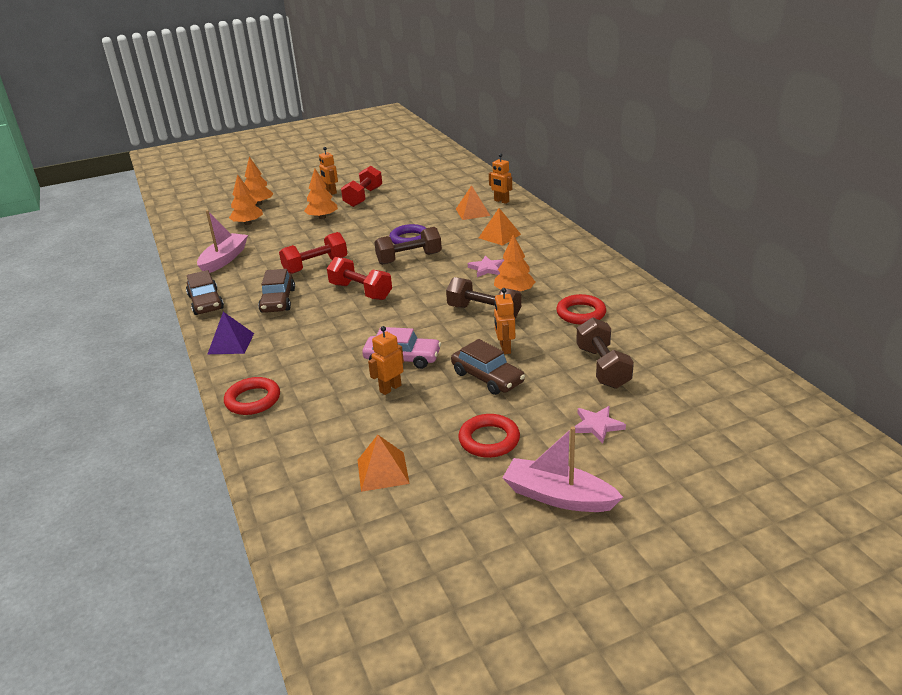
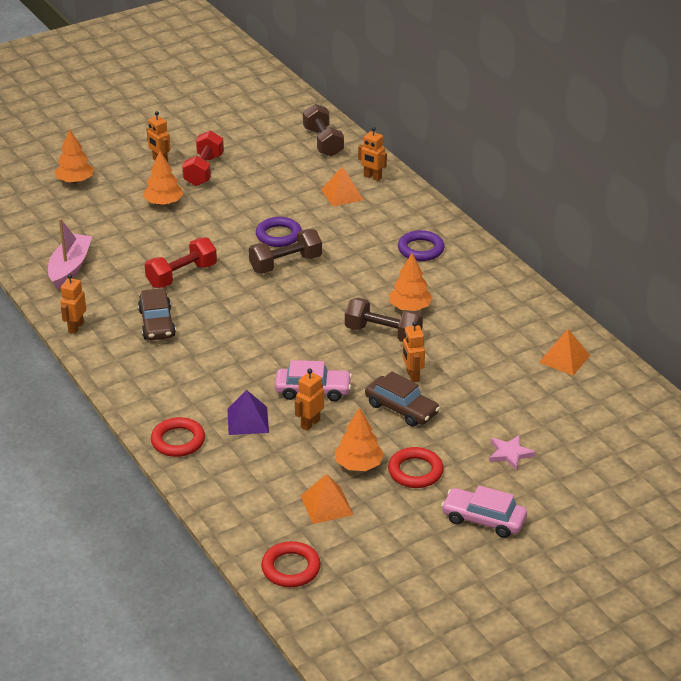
camera: 10 degrees left, 5 degrees up
brown car [186,270,224,315] -> orange robot [60,274,86,334]
purple pyramid [208,312,254,354] -> purple pyramid moved to [227,390,269,435]
orange tree [229,174,263,225] -> orange tree moved to [335,407,384,471]
red dumbbell [327,257,392,300] -> none
pink star [468,256,504,277] -> none
orange pyramid [479,208,521,246] -> orange pyramid moved to [539,329,590,375]
pink boat [502,426,623,512] -> pink car [441,485,527,538]
red ring [556,294,606,325] -> red ring moved to [261,541,321,587]
brown dumbbell [576,317,634,389] -> brown dumbbell moved to [303,104,344,157]
none -> purple ring [398,230,445,261]

